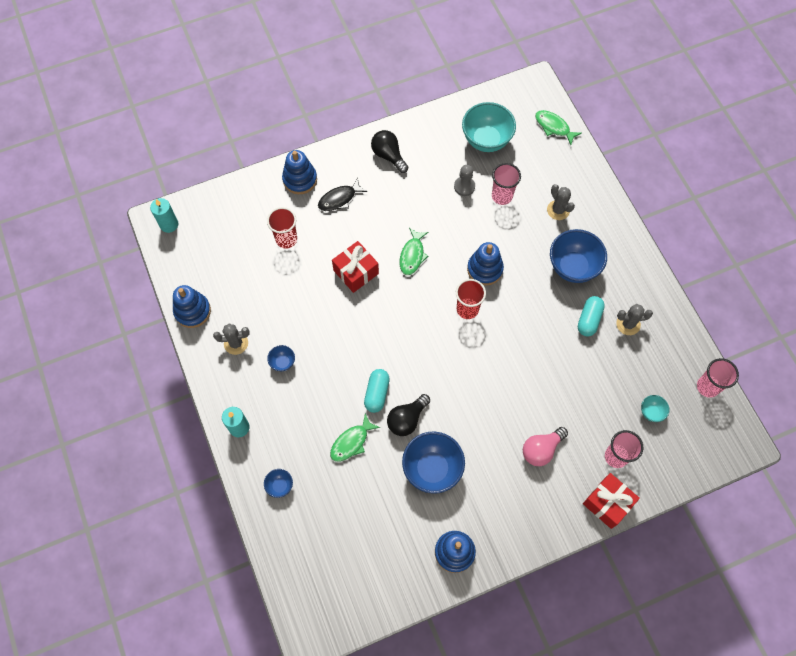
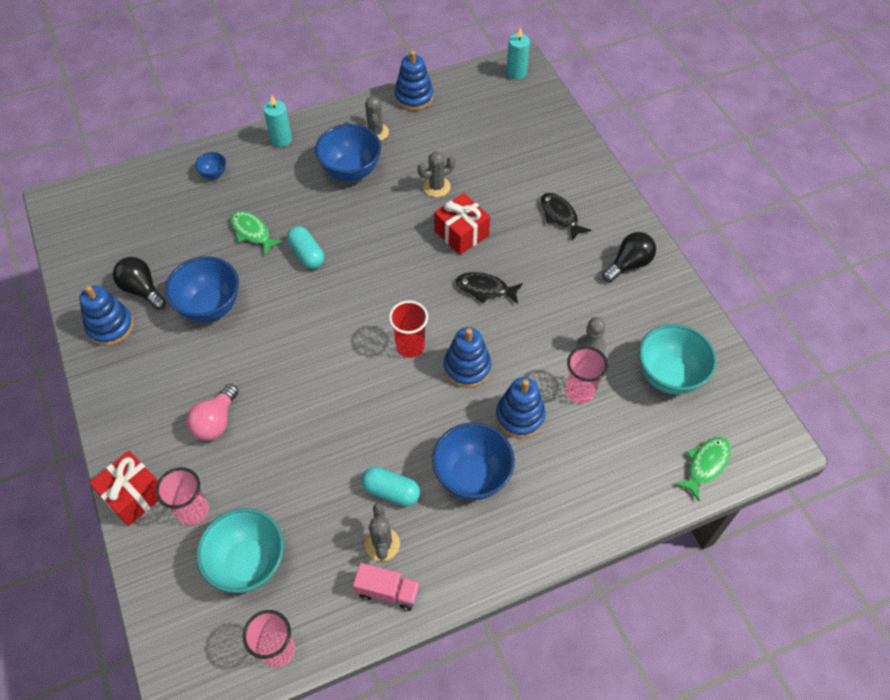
camera: 90 degrees right, 10 degrees down
red cup [267,207,297,249] -> none
blue bowl [267,345,295,371] -> blue bowl [315,124,381,181], size x2.14
blue stacking toy [282,150,317,194] -> blue stacking toy moved to [496,377,546,438]
turquoise capsule [364,369,390,413] -> turquoise capsule turned 45 degrees clockwise [287,226,324,269]
black light bulb [387,394,430,436] -> black light bulb moved to [113,257,166,310]
green fish [400,228,428,275] -> black fish [456,272,523,304]
pink light bulb [523,427,568,466] -> pink light bulb turned 120 degrees counterclockwise [186,384,238,441]
grey cactus [547,184,575,220] -> grey cactus moved to [418,151,455,197]
turquoise bowl [641,395,670,422] -> turquoise bowl [196,508,284,593], size x2.14
none -> pink truck [353,563,420,611]

